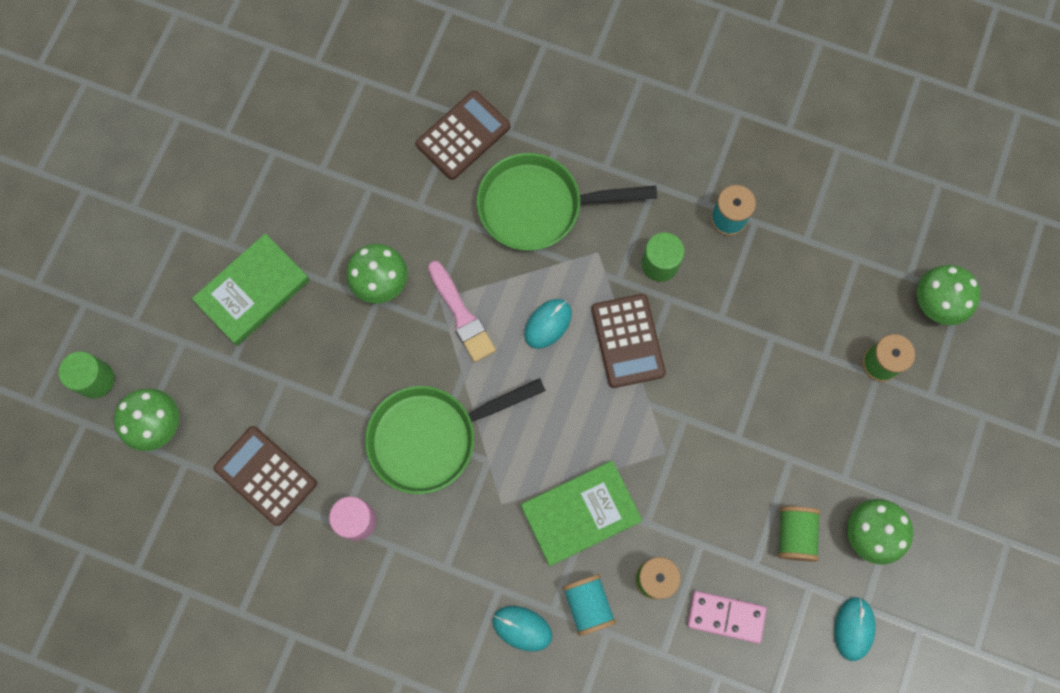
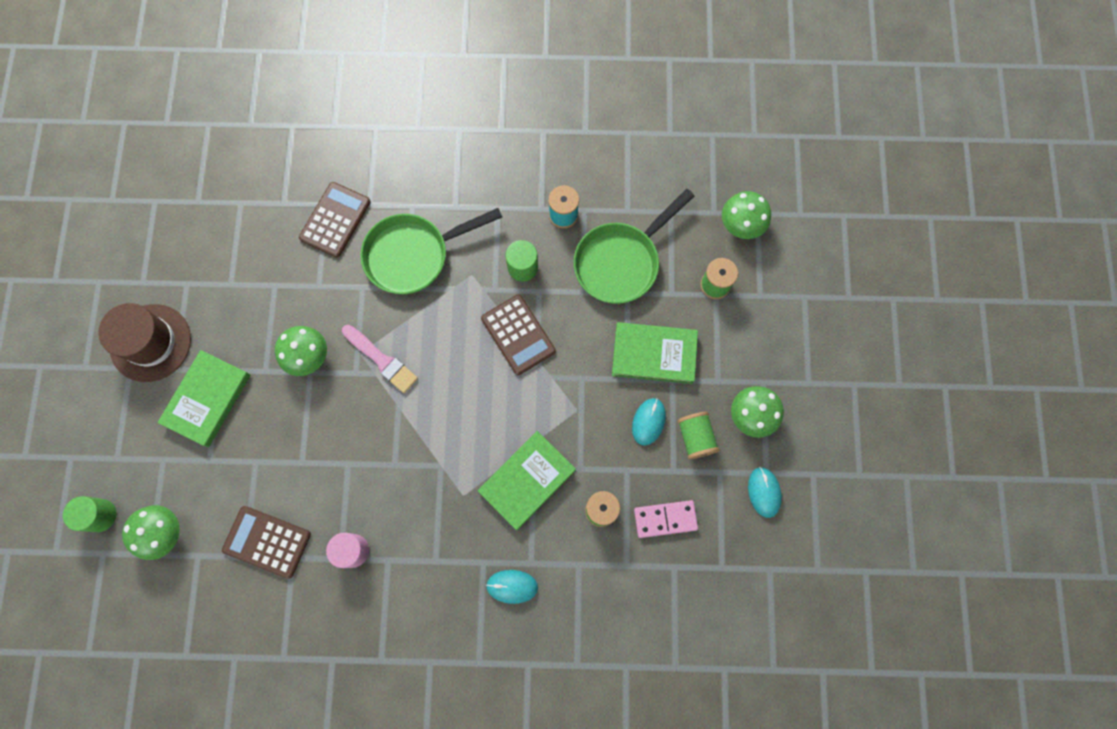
camera: 20 degrees left, 0 degrees up
green pan [365,378,546,494] -> green pan moved to [574,189,694,304]
turquoise mouse [524,299,572,349] -> turquoise mouse moved to [632,398,666,446]
turquoise spool [562,574,616,636] -> none
none -> brown hat [98,303,191,382]
none -> green book [612,322,698,384]

